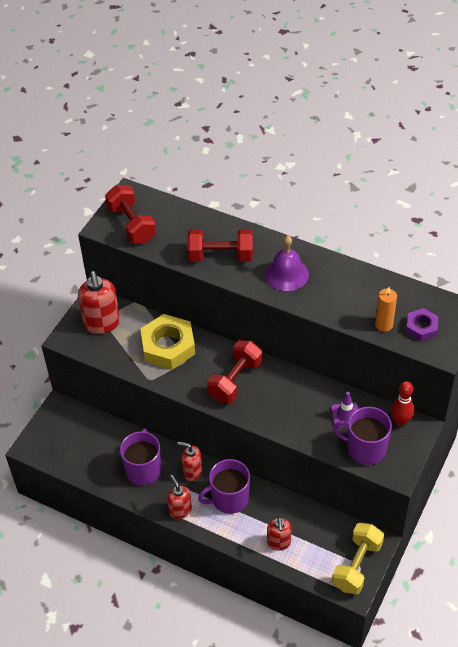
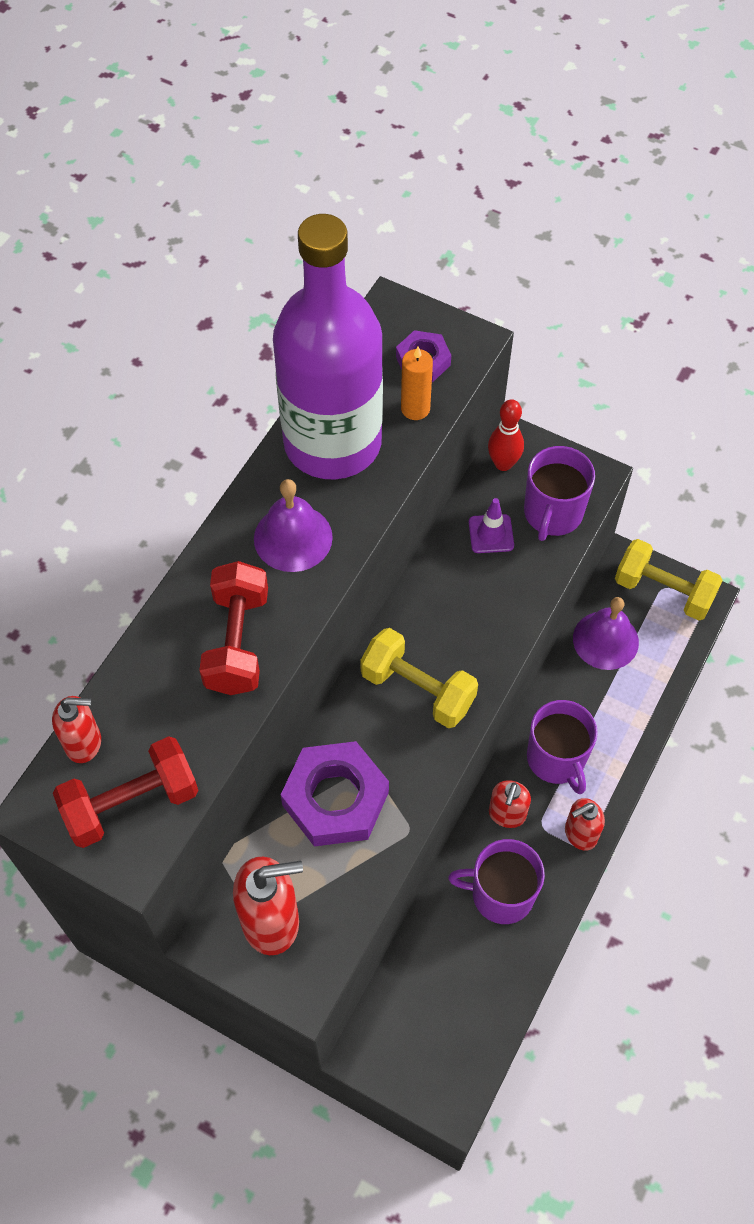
camera: 90 degrees left, 10 degrees up
yellow nut [140,314,195,369] -> purple nut [281,741,389,846]
red dumbbell [207,340,262,403] -> yellow dumbbell [360,628,478,728]
red soap dispenser [267,517,292,551] -> red soap dispenser moved to [52,696,101,763]
none -> purple bottle [273,214,383,480]
none -> purple bell [573,597,639,670]

